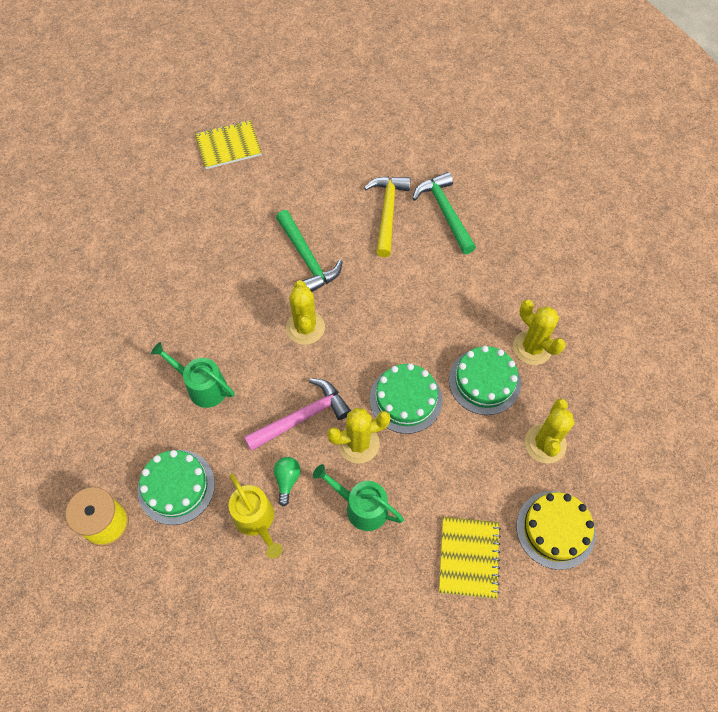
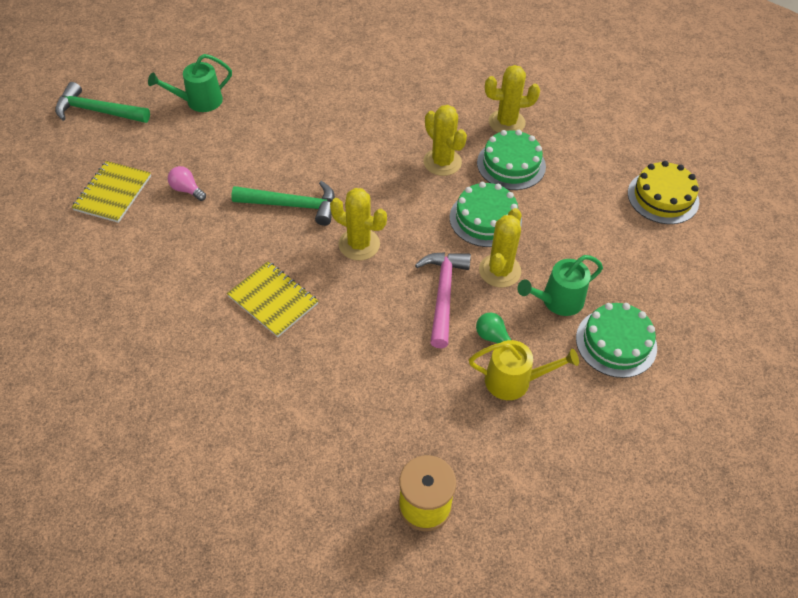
camera: 55 degrees left, 10 degrees down
green cake [138,450,215,525] -> green cake moved to [576,303,657,378]
green watering can [151,342,234,408] -> green watering can moved to [148,54,232,112]
yellow hammer [364,176,411,257] -> none
green hammer [412,172,476,254] -> green hammer moved to [55,82,150,123]
yellow notebook [439,517,501,599] -> yellow notebook moved to [227,261,318,337]
yellow cactus [525,398,574,463] -> yellow cactus moved to [423,105,467,176]
none -> pink light bulb [168,166,206,201]

